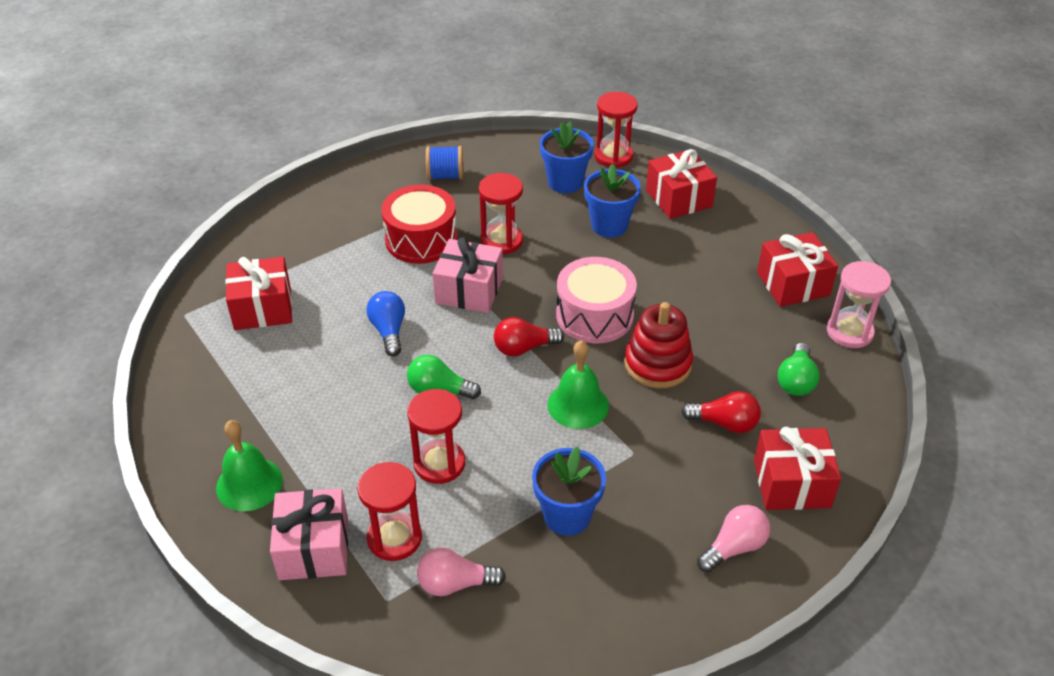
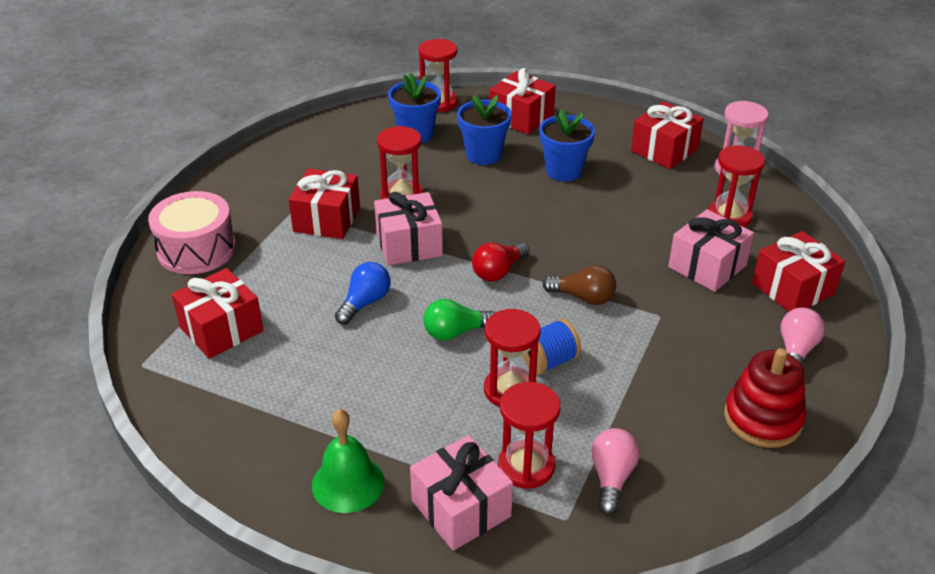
camera: 30 degrees left, 5 degrees down
blue light bulb [366,291,405,356] -> blue light bulb turned 75 degrees clockwise [335,262,391,325]
red drum [381,185,457,264] -> red gift [289,168,360,239]
pink light bulb [417,548,506,596] -> pink light bulb turned 135 degrees clockwise [591,428,640,515]
blue spool [426,146,463,180] -> blue spool moved to [522,318,581,375]
blue flower pot [532,446,606,536] -> blue flower pot moved to [539,109,595,182]
green bell [547,340,609,429] -> brown light bulb [543,265,616,305]
pink drum [556,257,637,343] -> pink drum moved to [148,191,236,274]
red stacking toy [624,302,693,388] -> red stacking toy moved to [724,348,806,448]
red light bulb [681,391,761,433] -> pink gift [668,209,754,292]
green light bulb [778,343,820,396] -> red hourglass [708,145,765,227]

